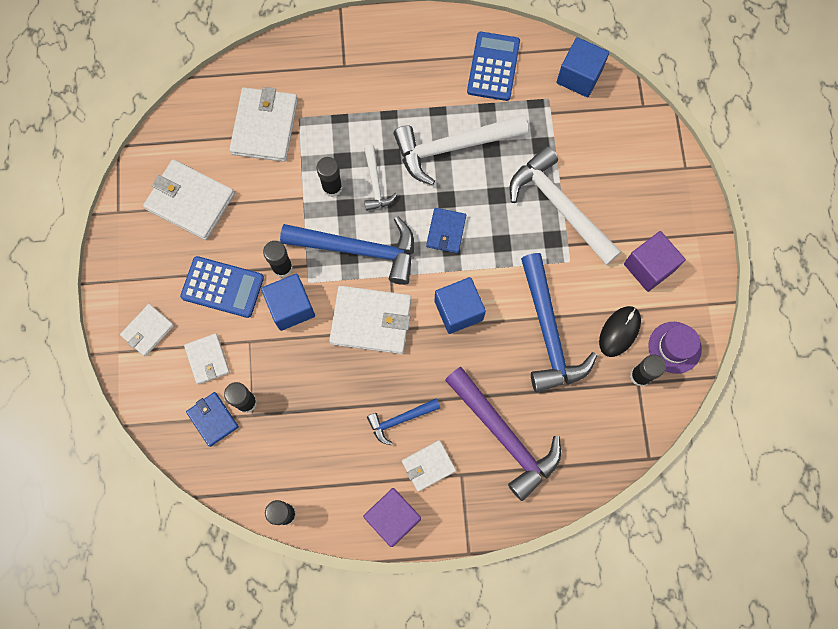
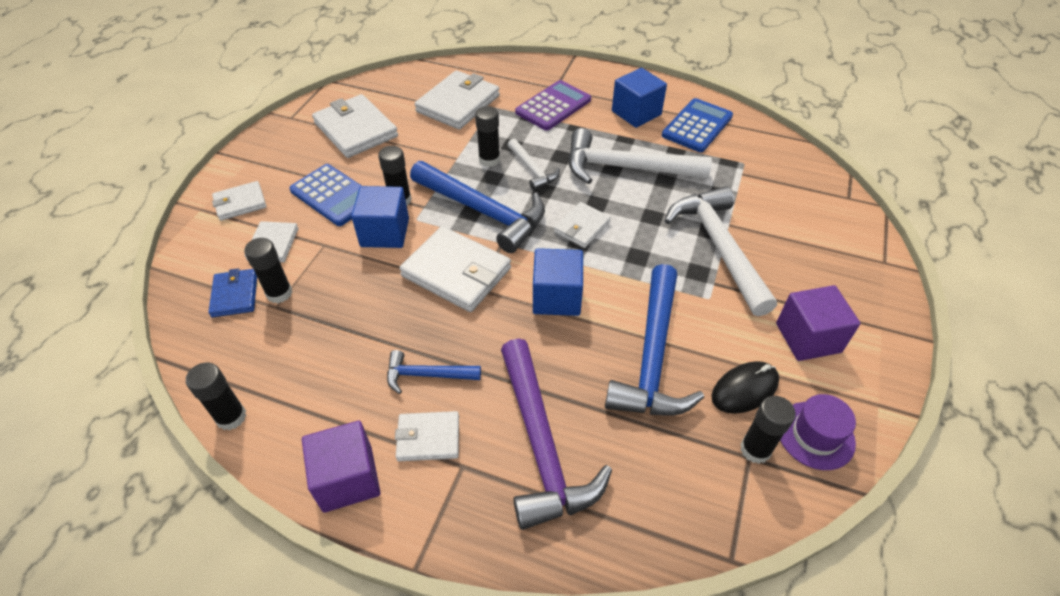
camera: 25 degrees right, 25 degrees down
white hammer [364,144,397,211] -> white hammer turned 45 degrees counterclockwise [508,139,560,191]
blue wallet [426,208,466,253] -> white wallet [554,202,611,248]
blue cube [557,37,609,97] -> blue cube moved to [612,68,667,128]
none -> purple calculator [515,80,591,130]

